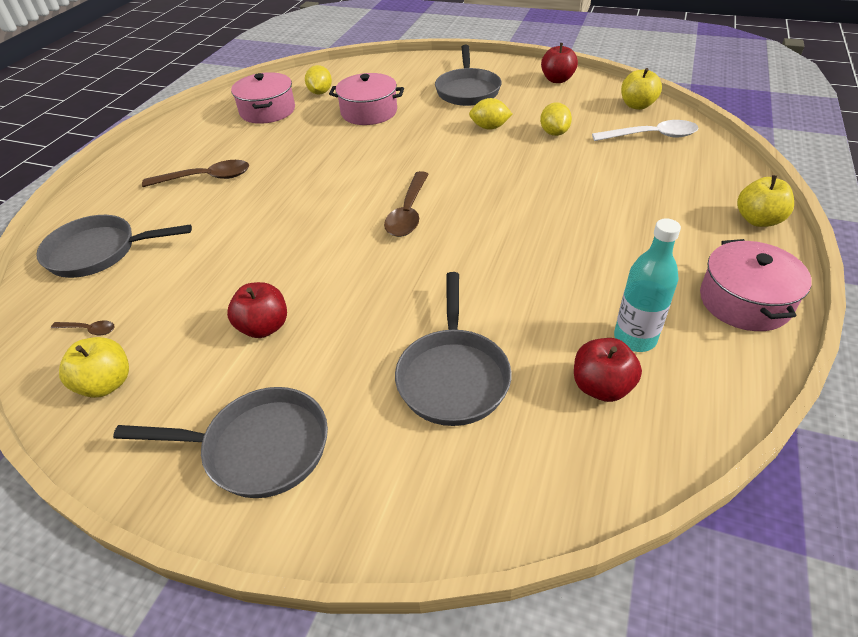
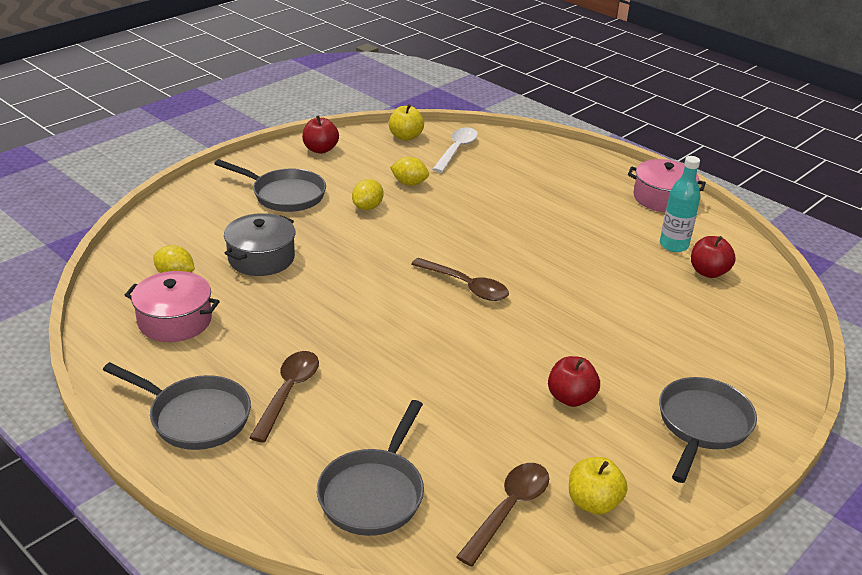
camera: 70 degrees left, 10 degrees down
brown spoon [51,321,115,335] -> brown spoon [456,463,549,567], size x2.01
pink pot [329,73,404,125] -> grey pot [224,213,295,276]
grey pan [395,272,512,426] -> grey pan moved to [103,362,251,450]
yellow apple [737,175,794,227] -> none

